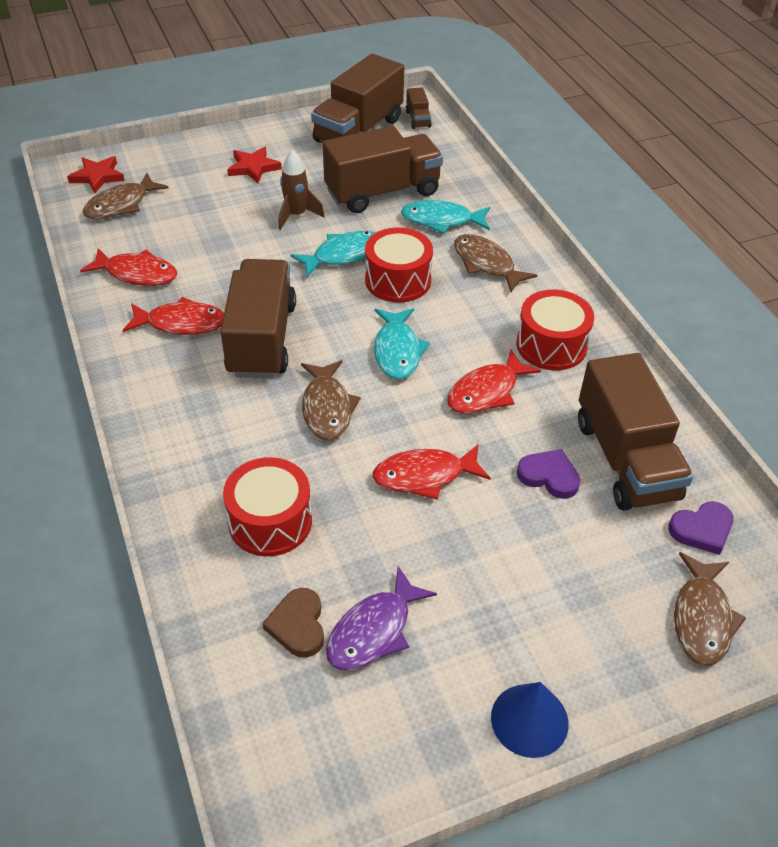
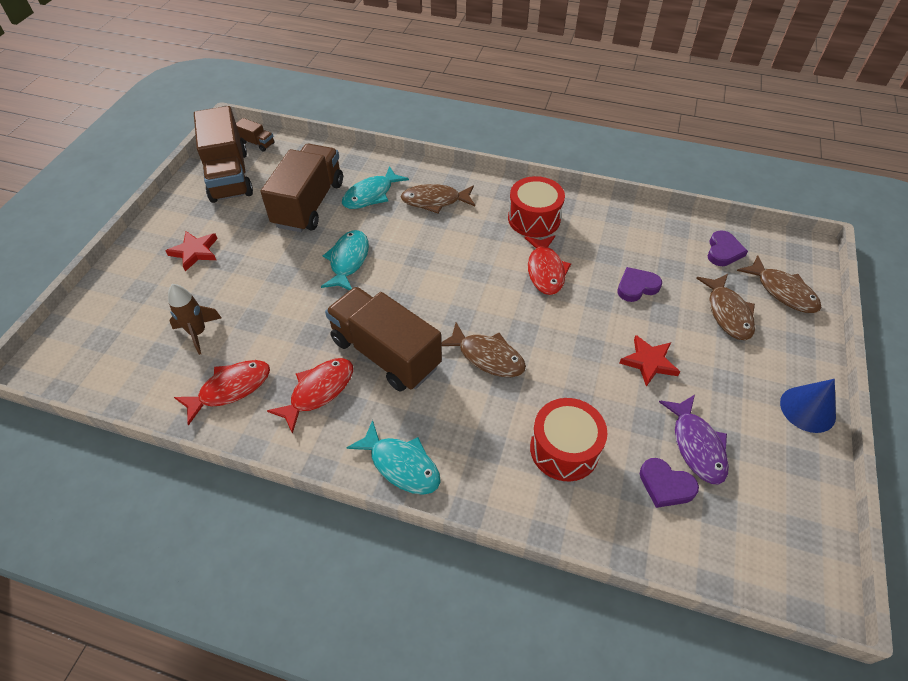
camera: 50 degrees left, 5 degrees up
red star [67,156,125,193] -> red star moved to [619,335,680,387]
brown fish [83,173,168,219] -> brown fish moved to [696,274,755,340]
brown heart [263,588,324,658] -> purple heart [640,458,699,508]
brown rocket [278,150,325,230] -> brown rocket moved to [168,284,221,355]
red drum [365,227,433,303] -> none
red fish [373,444,491,500] -> none
turquoise fish [374,308,430,380] -> turquoise fish moved to [346,420,441,495]
brown truck [578,353,693,511] -> none

